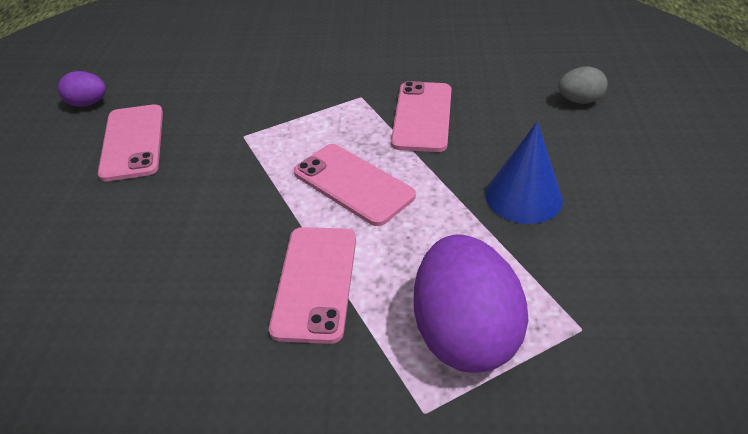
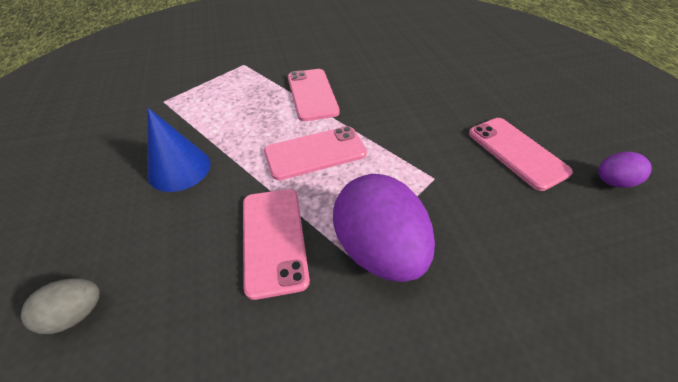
camera: 160 degrees right, 5 degrees up
pink phone [294,144,416,226] -> pink phone turned 45 degrees counterclockwise [264,126,367,180]
purple egg [414,234,529,373] -> purple egg moved to [333,174,435,282]

